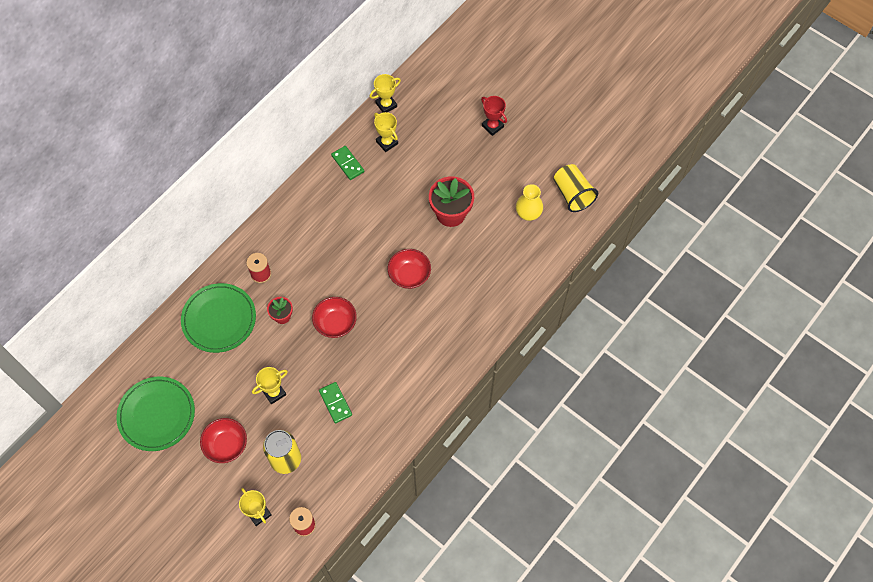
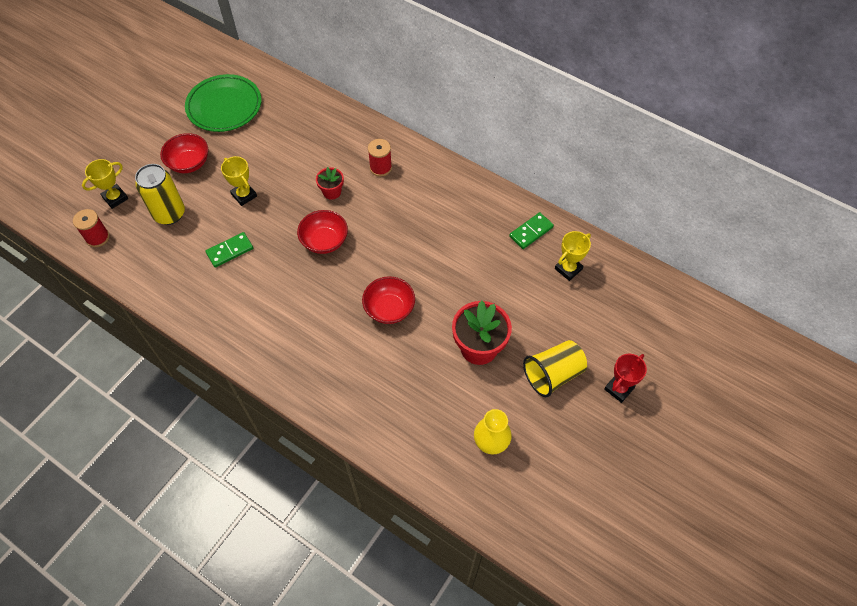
camera: 85 degrees right, 5 degrees down
green plate [181,283,256,353] -> none
yellow trophy [370,74,401,113] -> none
yellow cup [553,164,598,212] -> yellow cup moved to [523,340,587,397]

